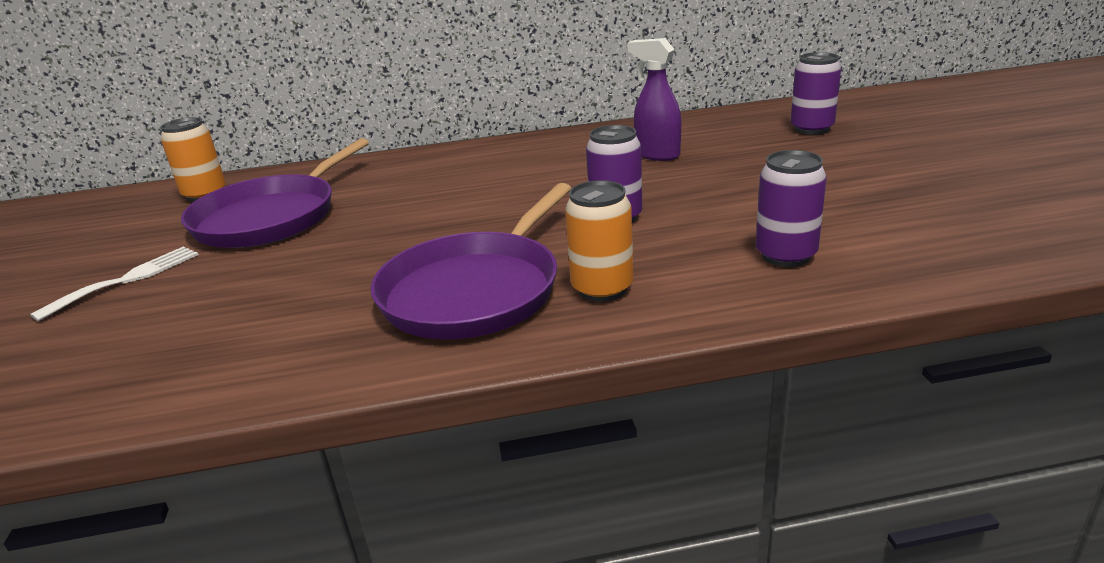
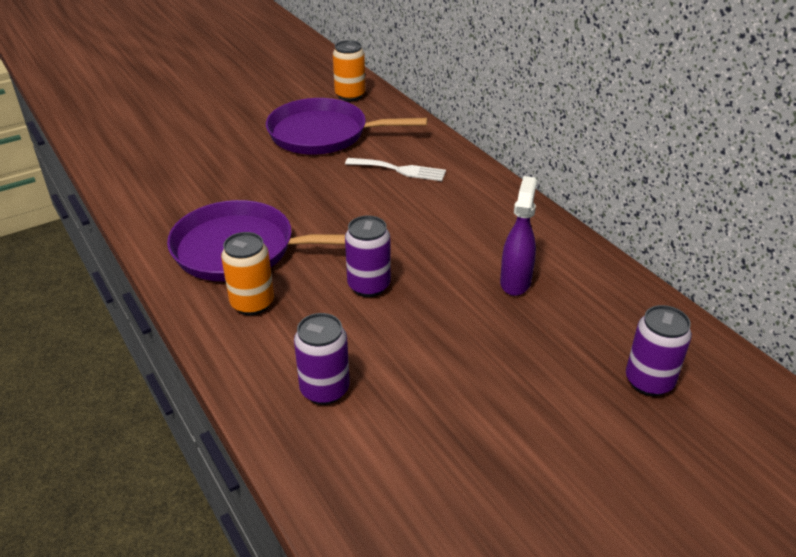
camera: 65 degrees right, 10 degrees up
white fork [30,247,199,321] -> white fork moved to [345,158,446,181]

